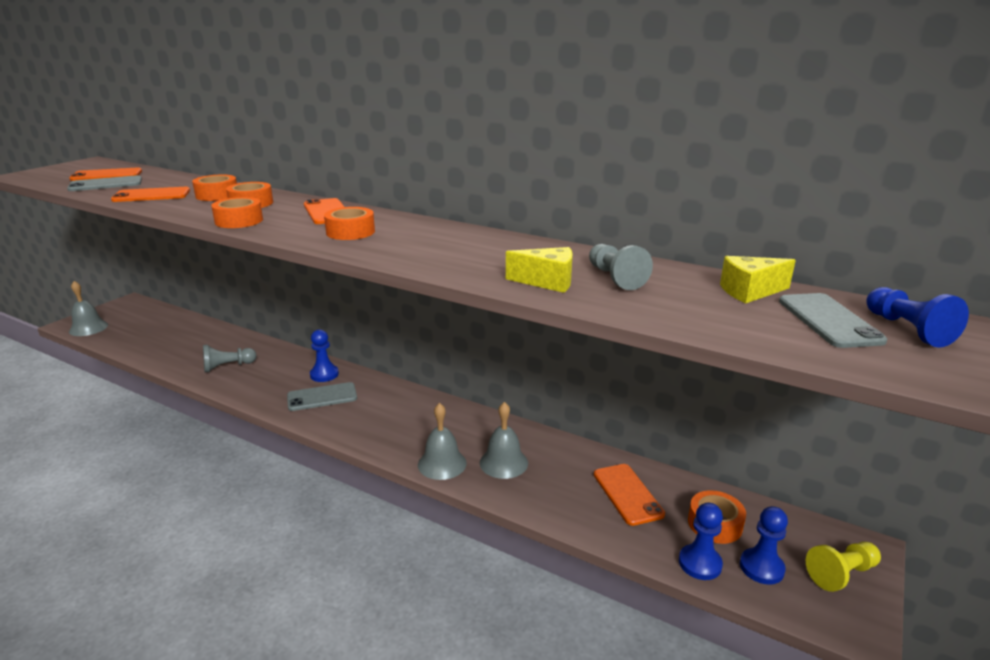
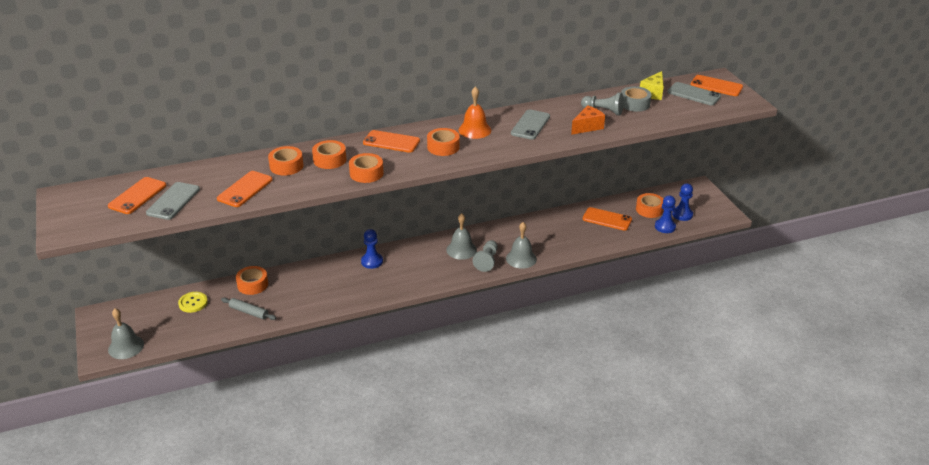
camera: 50 degrees left, 10 degrees up
grey pawn [203,345,257,372] -> grey pawn moved to [473,240,498,272]
grey phone [287,382,357,411] -> grey phone moved to [511,109,550,140]
grey bell [480,402,528,479] -> grey bell moved to [446,213,477,260]
yellow cheese [506,247,573,293] -> orange cheese [571,105,605,135]
yellow pawn [806,542,881,592] -> none
blue pawn [866,287,969,348] -> orange phone [690,75,743,96]
none -> yellow button [178,292,208,313]
none -> grey rolling pin [221,298,276,320]
none -> orange tape [236,266,268,295]
none -> orange bell [459,86,491,139]
none -> grey tape [621,86,652,112]

